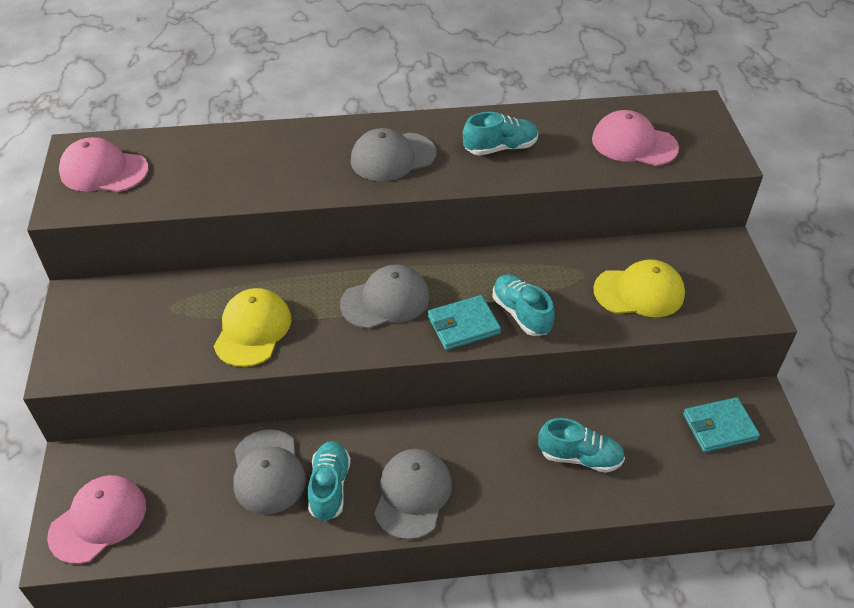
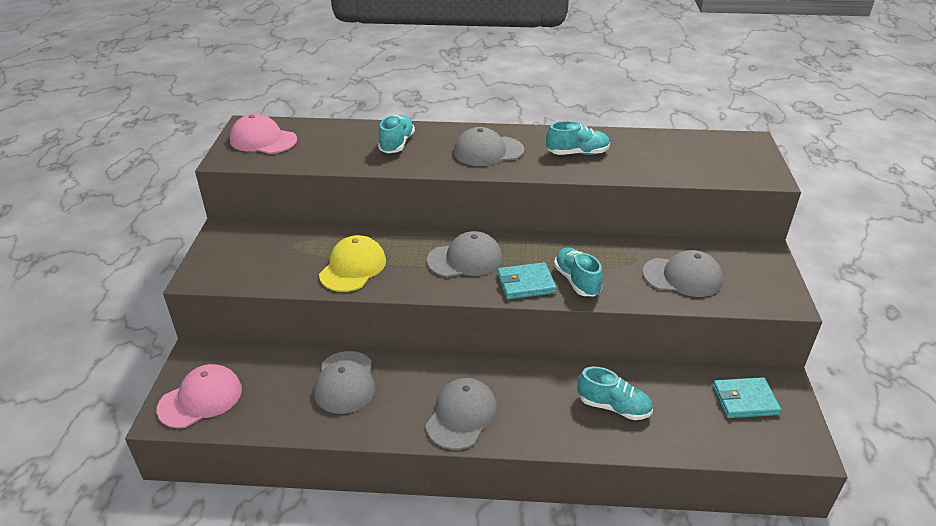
camera: 10 degrees right, 10 degrees down
turquoise shoe [308,441,351,521] -> turquoise shoe moved to [378,115,415,153]
pink cap [592,110,679,166] -> none
yellow cap [594,259,685,317] -> grey cap [642,250,723,297]

